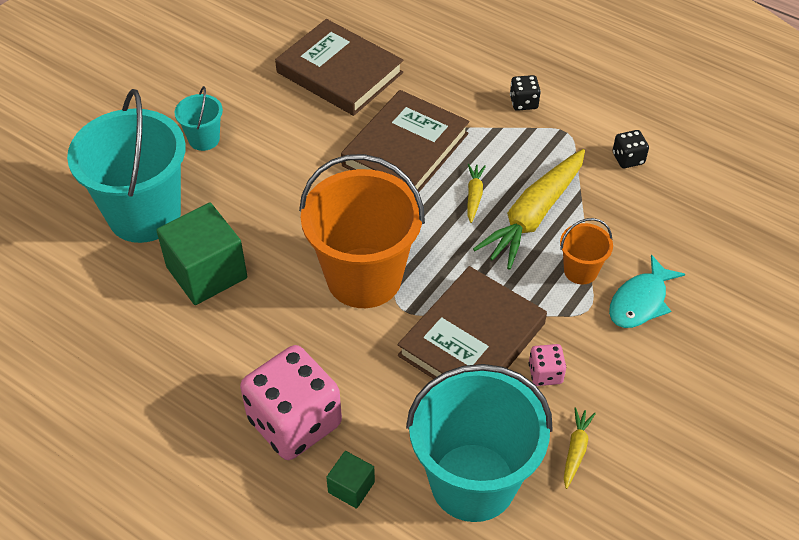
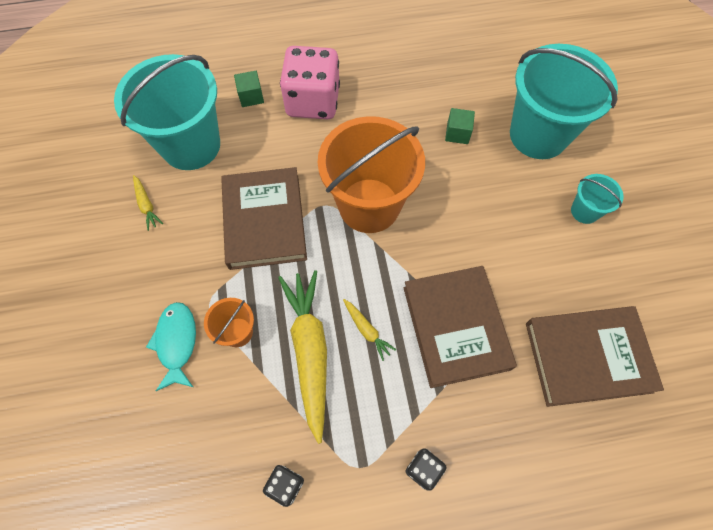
camera: 135 degrees right, 15 degrees up
green cube [156,203,247,305] -> green cube [445,108,475,144], size x0.50
pink dice [529,344,566,386] -> none

